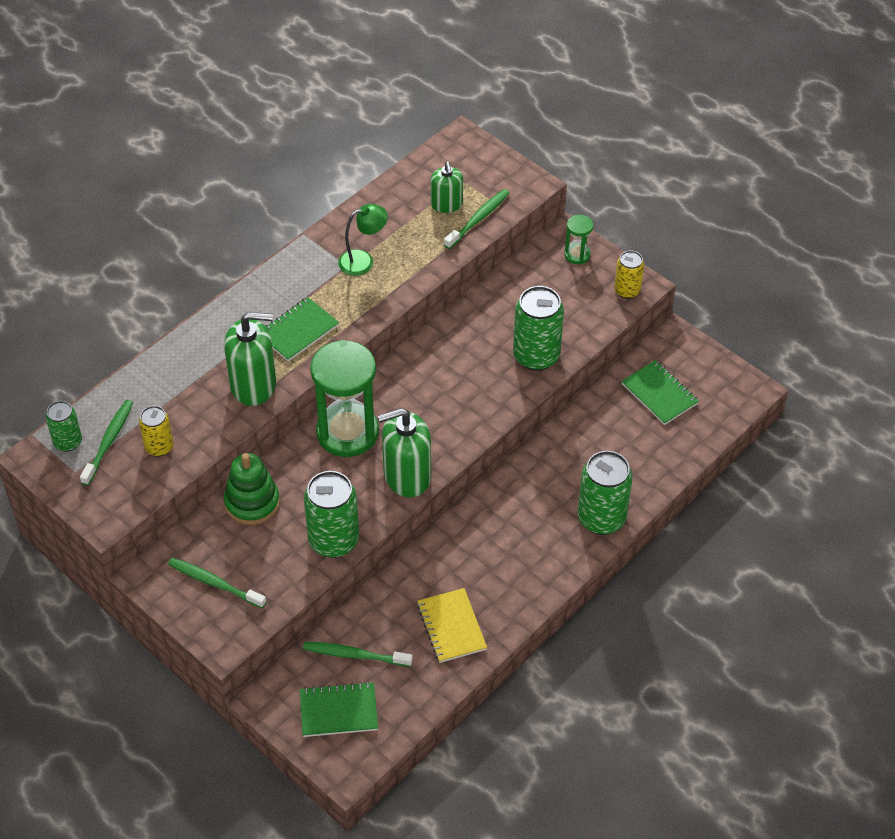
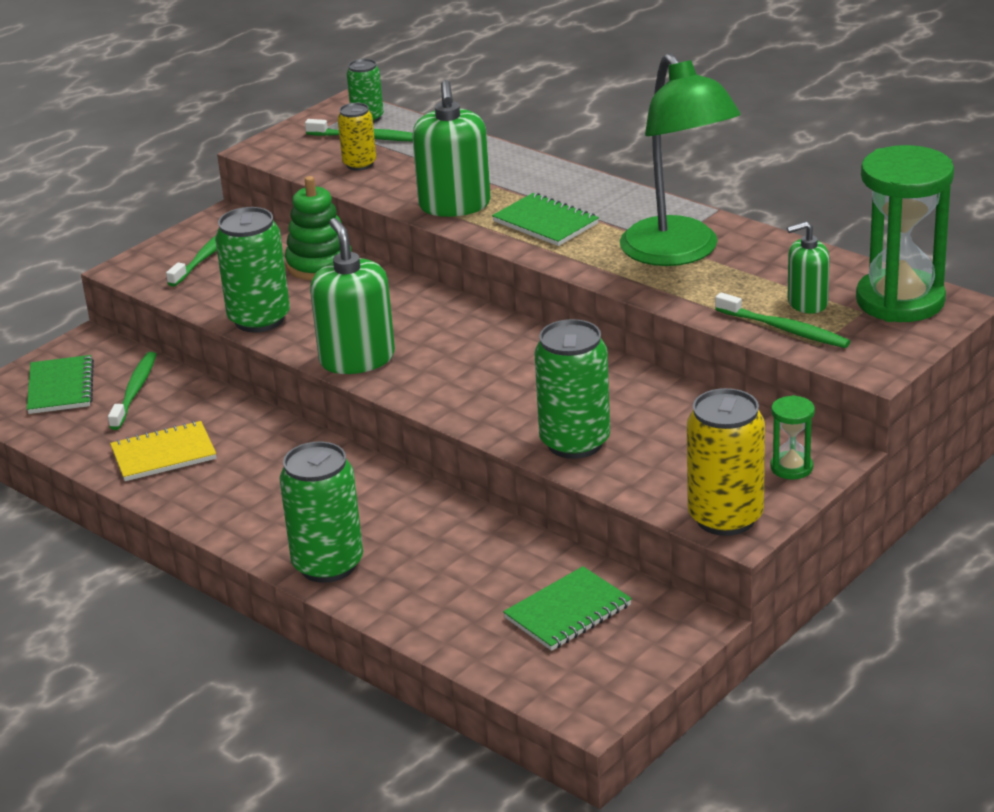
camera: 90 degrees right, 20 degrees down
green hourglass [310,340,379,457] -> green hourglass moved to [856,145,954,322]
green lamp [338,204,388,276] -> green lamp [620,53,741,266], size x2.01
yellow can [614,251,644,299] -> yellow can [687,388,765,536], size x1.73

